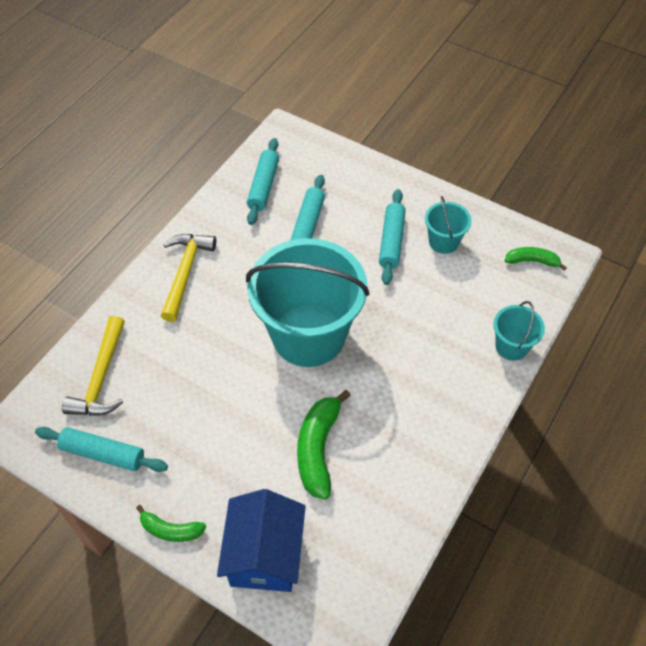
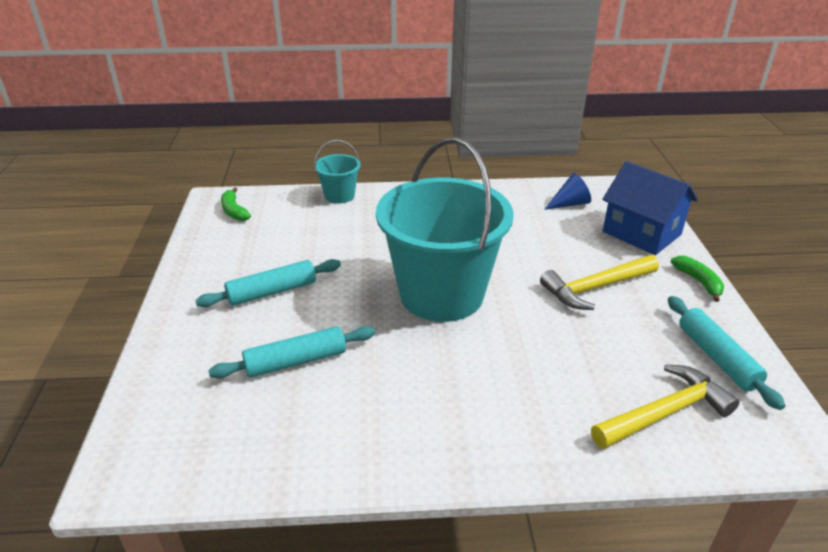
camera: 125 degrees left, 20 degrees down
yellow hammer [161,234,216,322] -> yellow hammer moved to [540,255,659,310]
blue house [217,489,306,592] -> blue house turned 75 degrees clockwise [602,161,698,255]
turquoise rolling pin [247,138,279,225] -> none
green banana [297,390,351,500] -> none
turquoise bucket [425,196,471,254] -> none
none -> blue cone [544,173,591,210]

